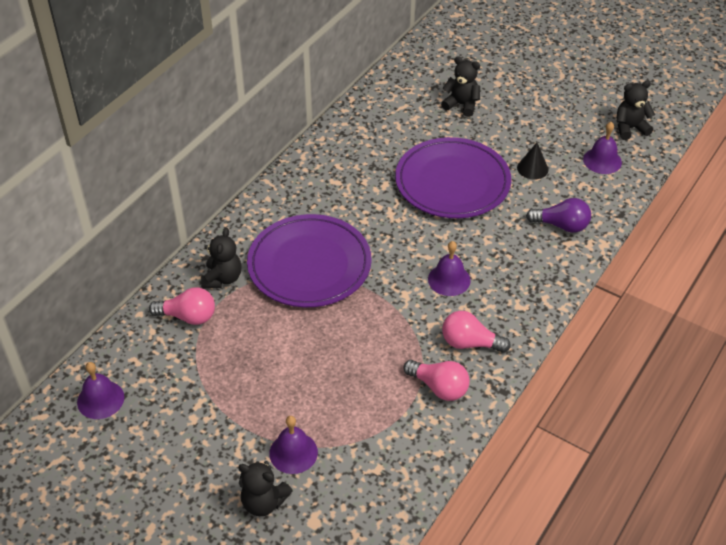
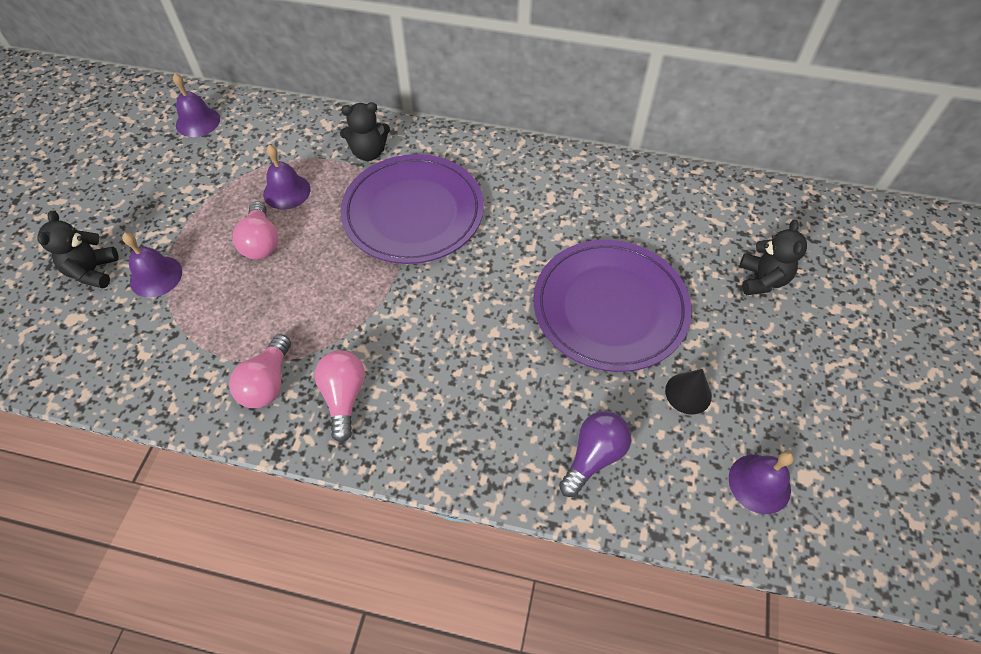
camera: 70 degrees right, 10 degrees up
pink light bulb [149,287,215,325] -> pink light bulb moved to [233,201,278,259]
purple bell [428,241,471,296] -> purple bell moved to [263,144,311,210]
purple light bulb [526,198,591,233] -> purple light bulb turned 135 degrees counterclockwise [559,411,631,497]
black teddy bear [616,80,655,140] -> none

